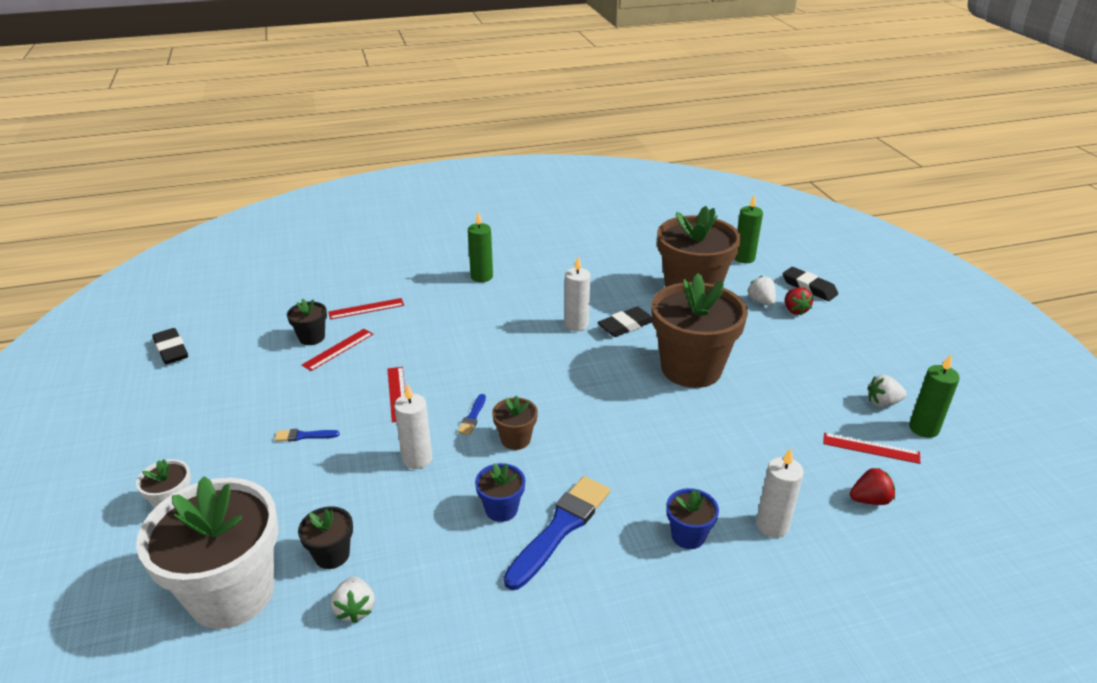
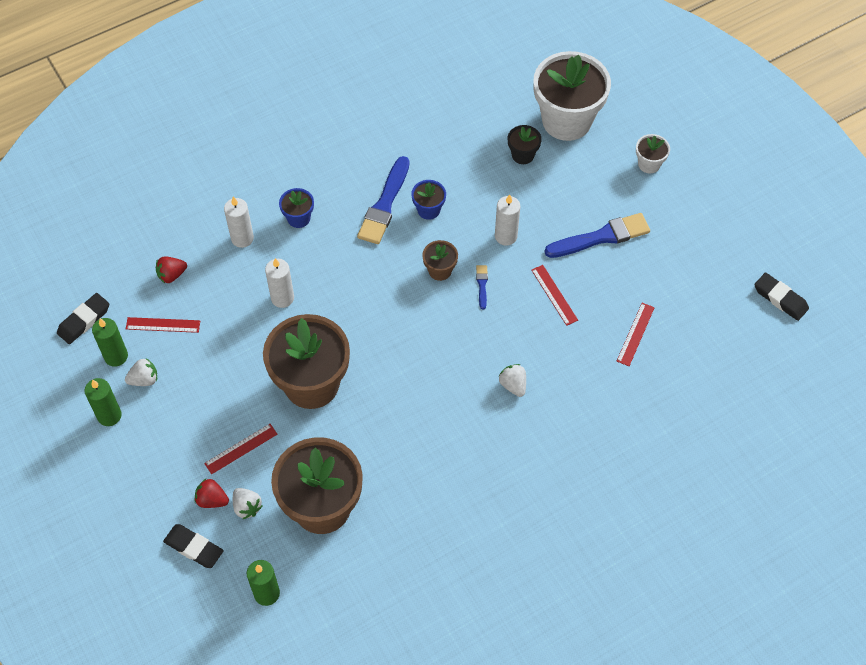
camera: 165 degrees right, 25 degrees up
blue brush [275,429,340,441] -> blue brush [545,213,650,258], size x2.21
black flower pot [287,299,327,345] -> none
red ruler [328,298,404,320] -> red ruler moved to [204,424,277,474]
white strawberry [331,576,375,624] -> white strawberry moved to [498,364,526,397]
green candle [468,211,493,282] -> green candle moved to [85,378,122,426]
white candle [564,257,590,331] -> white candle moved to [265,258,294,308]
black eraser [597,307,652,337] -> black eraser moved to [57,293,109,344]
red strawberry [785,287,813,315] -> red strawberry turned 45 degrees counterclockwise [195,479,229,508]

